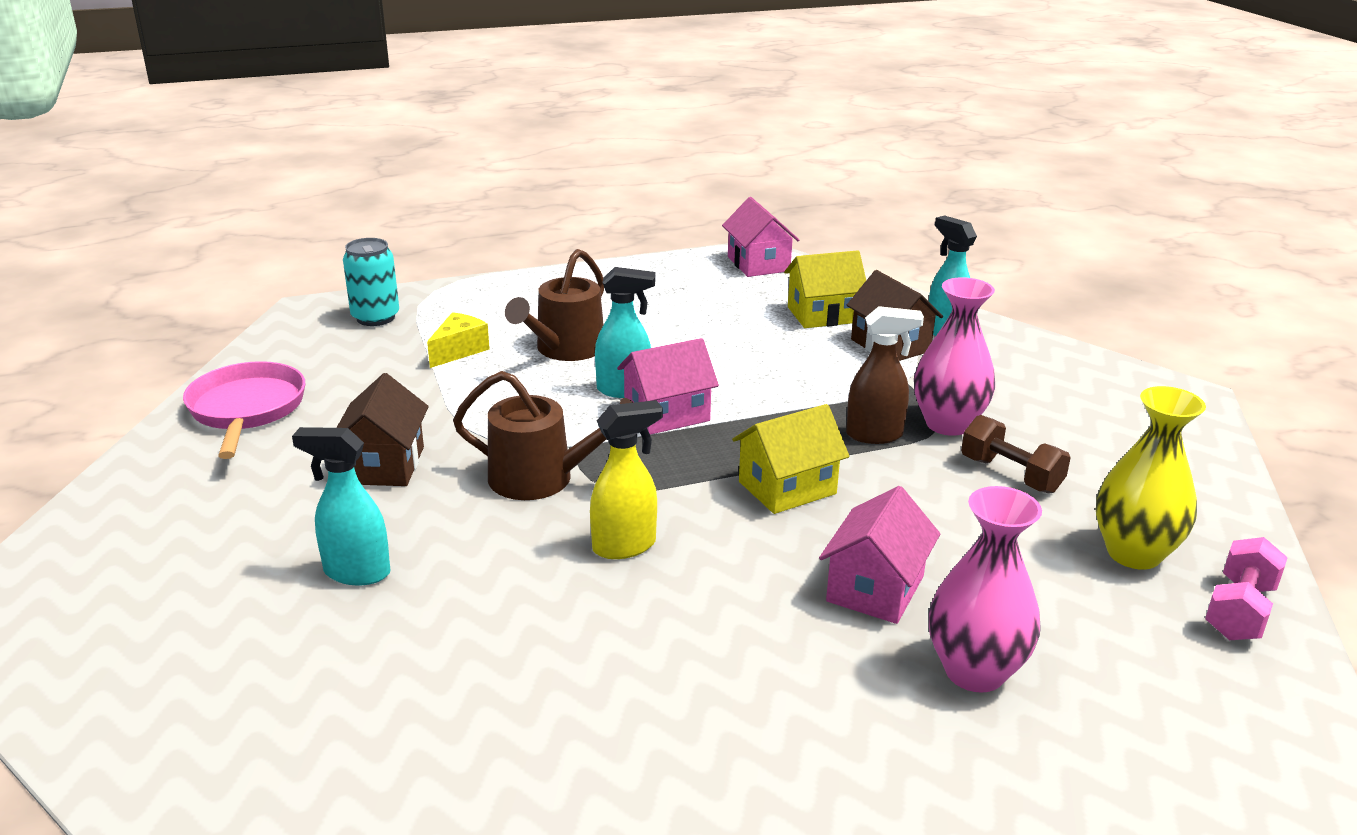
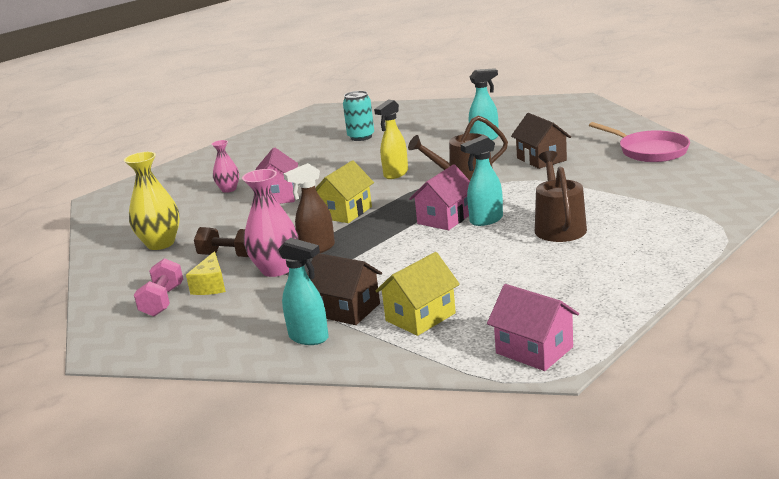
camera: 155 degrees right, 5 degrees down
turquoise can [343,238,399,326] -> turquoise can moved to [343,91,374,141]
yellow cheese [427,312,490,368] -> yellow cheese moved to [186,251,226,295]
pink vase [929,486,1042,693] -> pink vase [211,140,239,193], size x0.61
pink dumbbell [1205,537,1288,640] -> pink dumbbell moved to [134,258,183,316]

